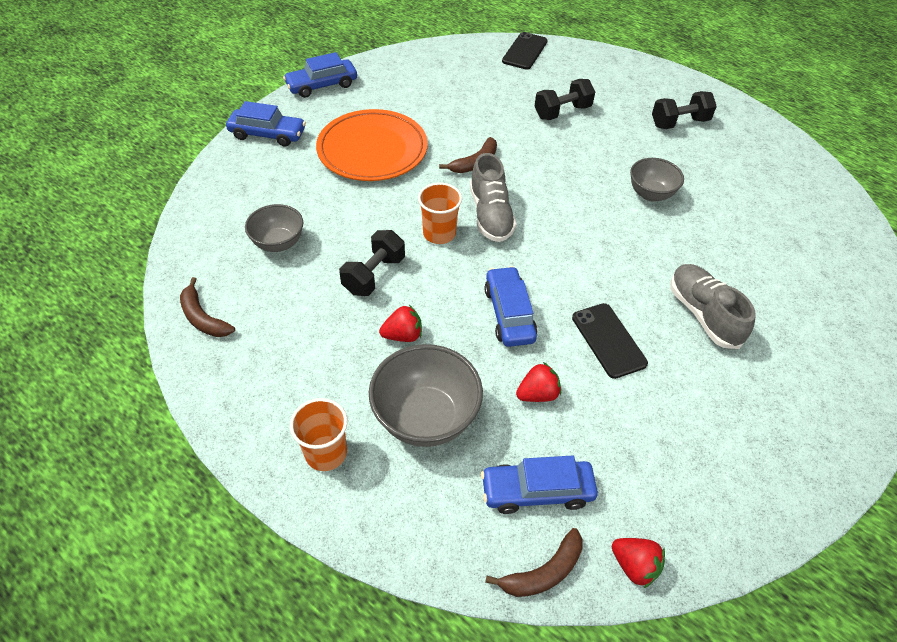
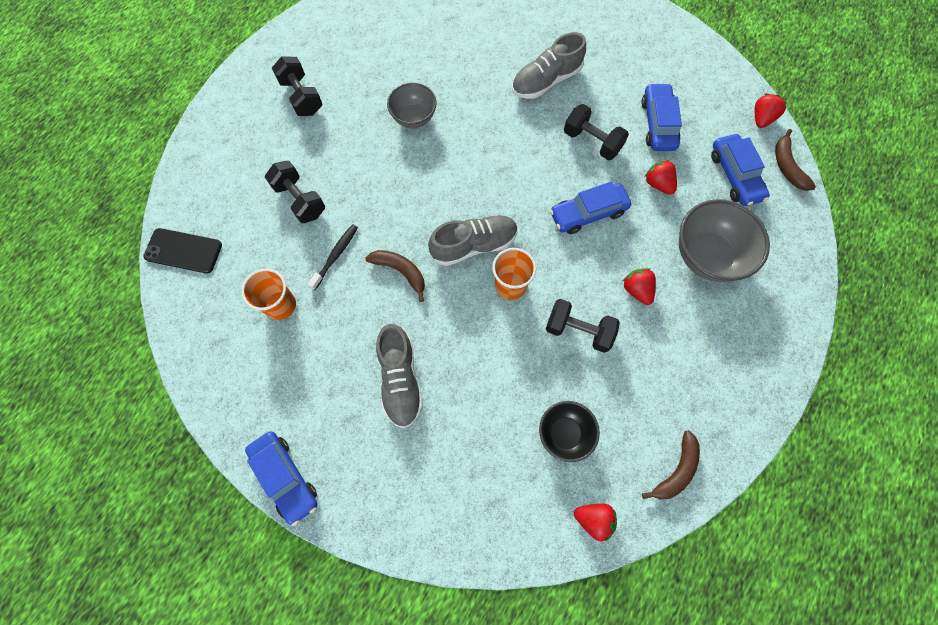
camera: 100 degrees left, 20 degrees up
blue car [226,101,306,147] -> blue car moved to [641,83,682,151]
grey bowl [245,204,303,252] -> black bowl [539,401,600,462]
orange cup [290,398,347,471] -> orange cup moved to [241,269,296,320]
orange plate [316,109,428,181] -> grey shoe [376,324,423,428]
brown banana [485,528,583,597] -> brown banana turned 150 degrees counterclockwise [775,129,816,191]
black phone [572,303,648,379] -> black dumbbell [564,104,629,160]
none -> black toothbrush [308,224,358,290]
none -> red strawberry [574,504,617,541]

